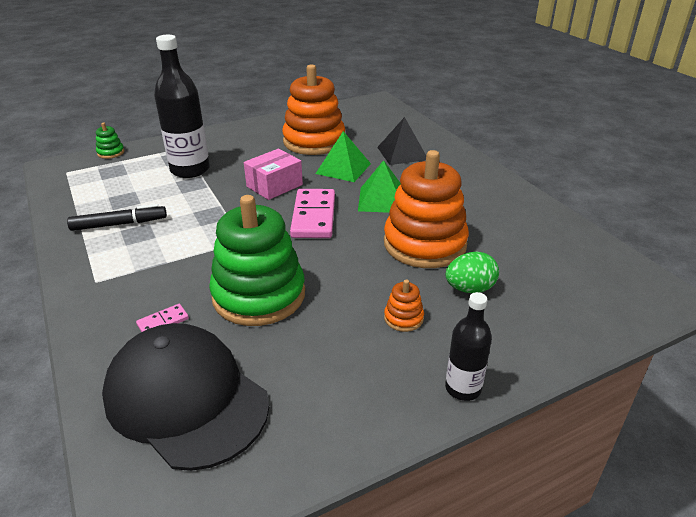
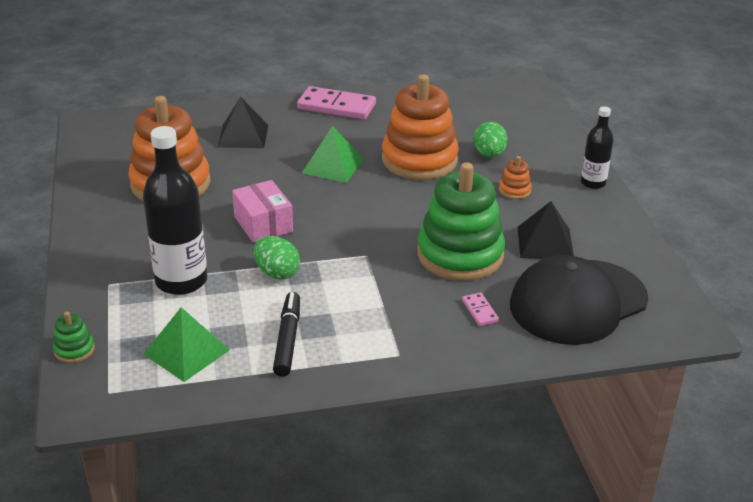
camera: 75 degrees left, 0 degrees up
pink domino [290,189,335,238] -> pink domino moved to [297,86,376,120]
green pyramid [316,131,371,182] -> green pyramid moved to [143,307,230,382]
none -> green egg [254,236,300,280]
none -> black pyramid [517,201,574,259]

